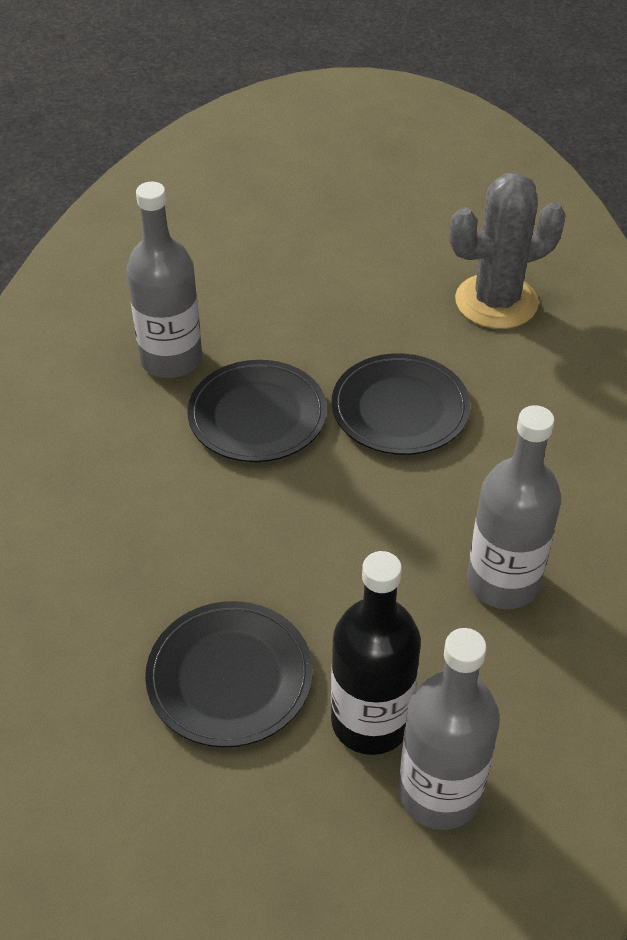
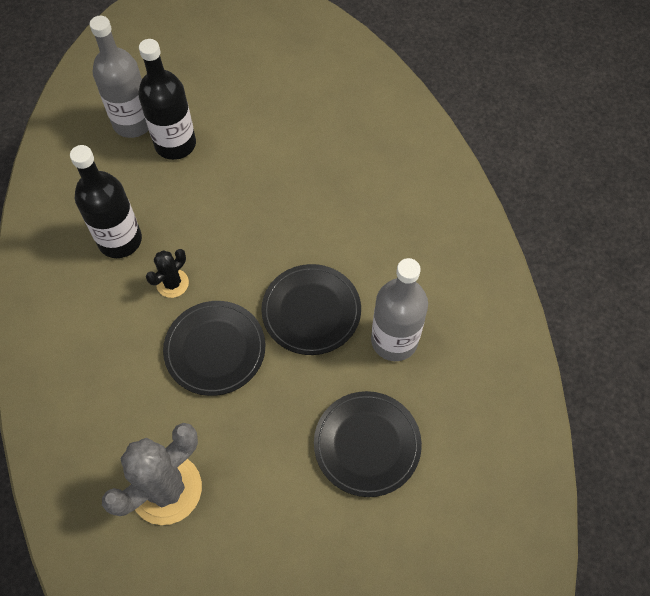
camera: 160 degrees right, 15 degrees up
black plate [145,601,313,747] -> black plate moved to [314,391,422,497]
grey bottle [467,405,561,609] -> black bottle [70,145,142,258]
none -> black cactus [146,249,189,298]

